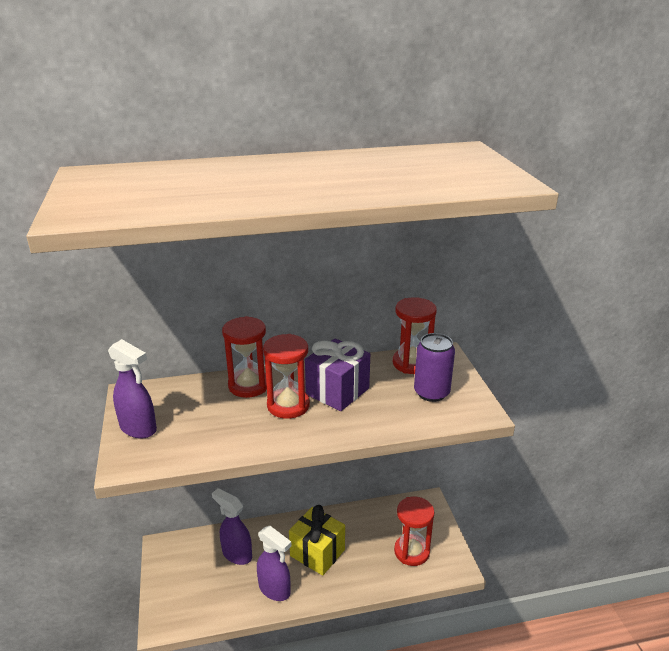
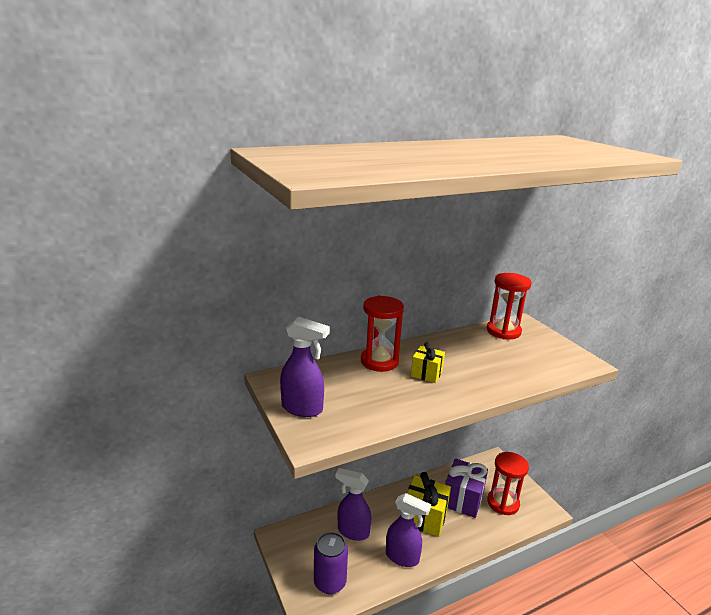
camera: 15 degrees left, 5 degrees down
red hourglass [263,334,310,419] -> yellow gift [411,342,445,383]
purple gift [305,338,370,411] -> purple gift moved to [445,458,488,518]
purple can [414,333,455,402] -> purple can moved to [314,532,348,594]

